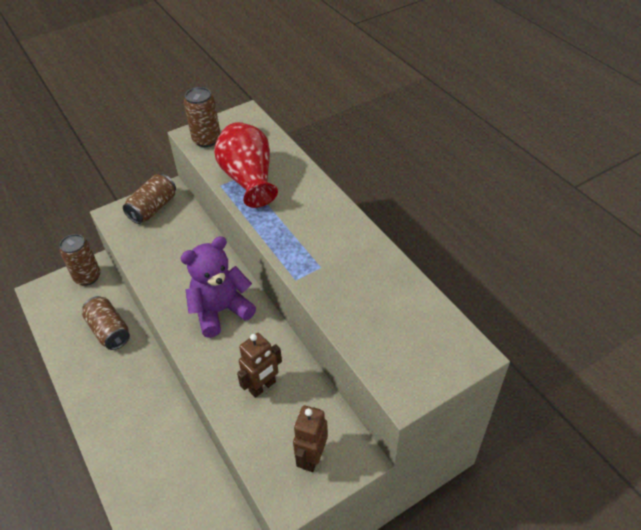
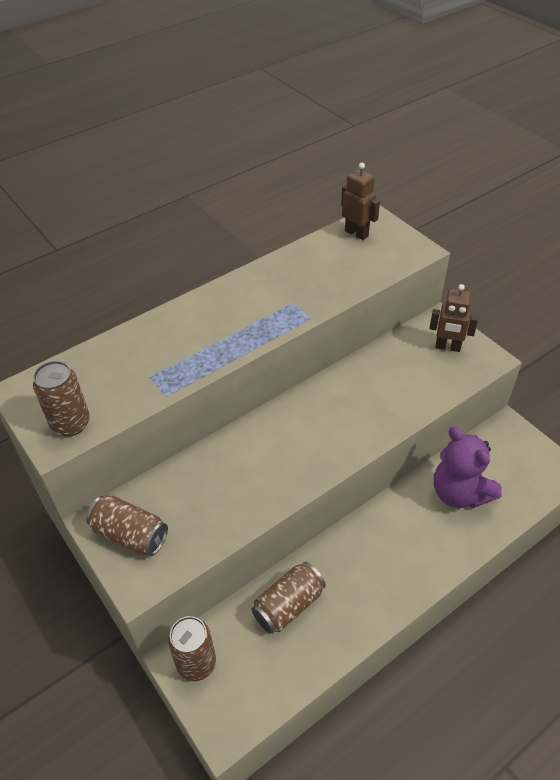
camera: 95 degrees left, 0 degrees up
purple teddy bear [180,236,256,338] -> purple teddy bear moved to [434,427,502,508]
red vase [214,122,278,208] -> none
brown robot [237,333,282,398] -> brown robot moved to [341,163,380,240]

